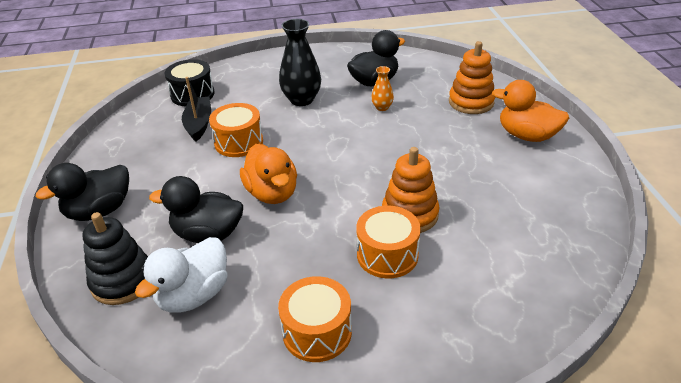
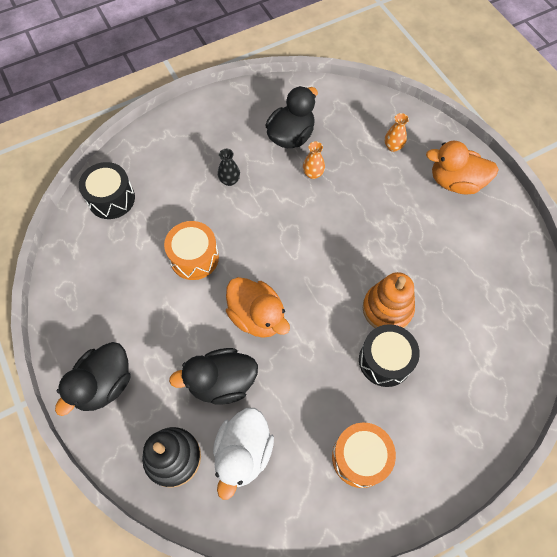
camera: 20 degrees left, 25 degrees up
black boat [182,77,211,142] -> none
black vase [279,19,321,106] -> black vase [218,149,240,186], size x0.52
orange drum [356,206,421,278] -> black drum [359,324,420,387]
orange stacking toy [449,41,495,114] -> orange vase [385,113,409,152]

